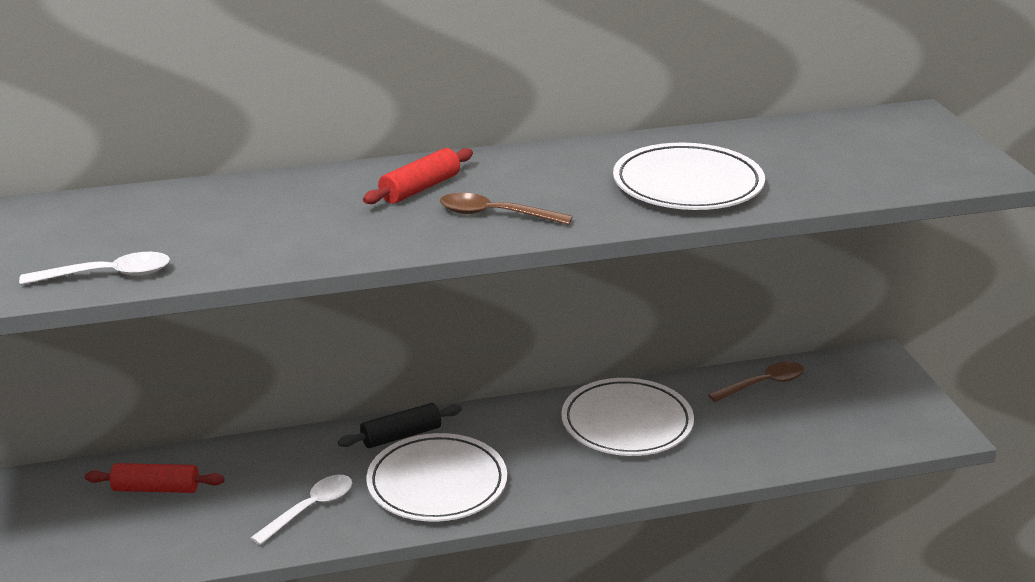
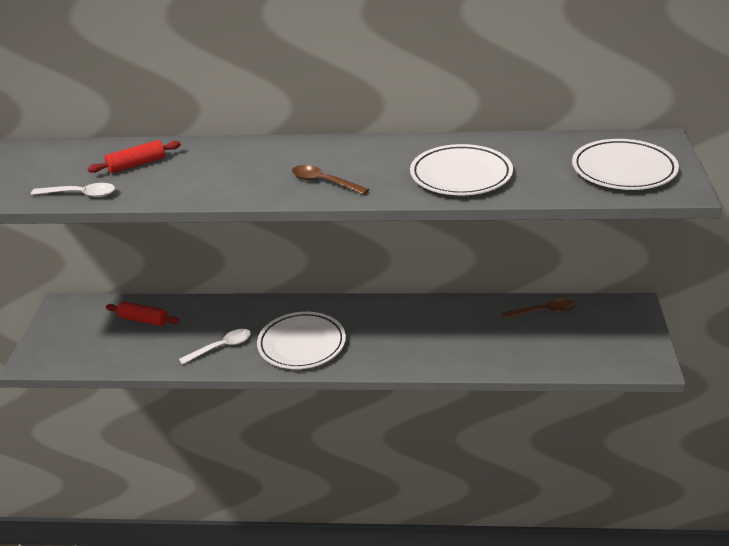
camera: 20 degrees right, 5 degrees up
black rolling pin [338,403,462,448] -> none
red rolling pin [363,148,473,204] -> red rolling pin moved to [88,140,181,173]
white plate [561,378,694,456] -> white plate moved to [572,139,679,190]

